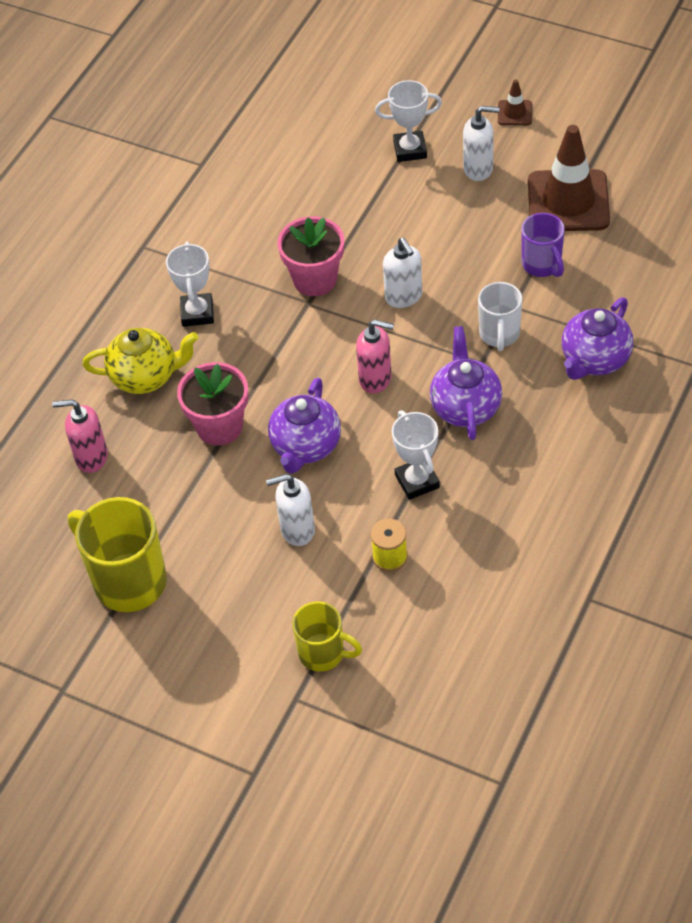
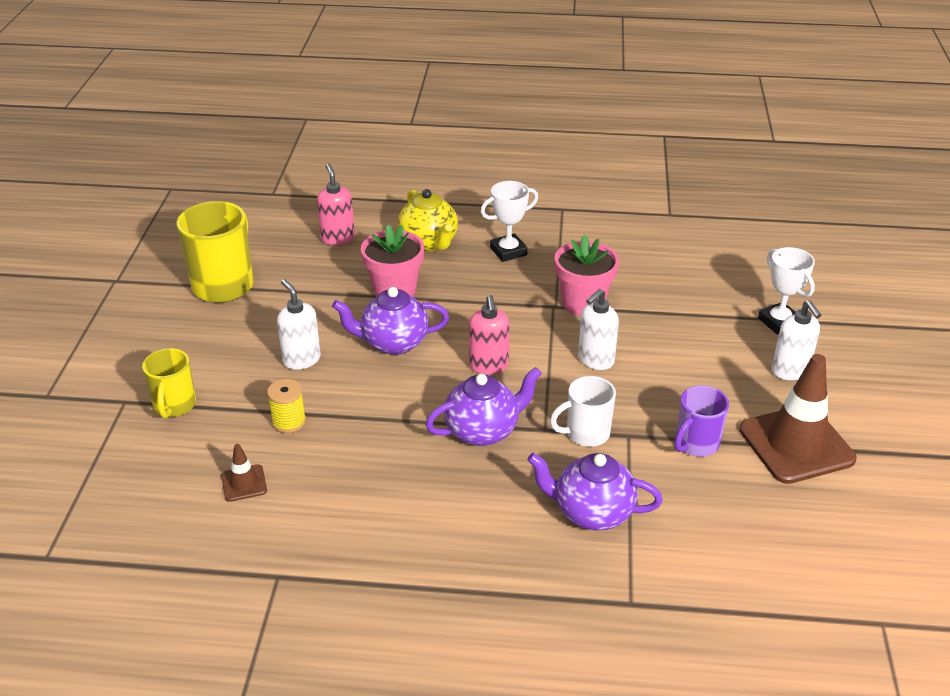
camera: 65 degrees right, 15 degrees down
white trophy [392,410,440,500] -> none
brown traffic cone [498,79,532,125] -> brown traffic cone moved to [221,444,267,502]

